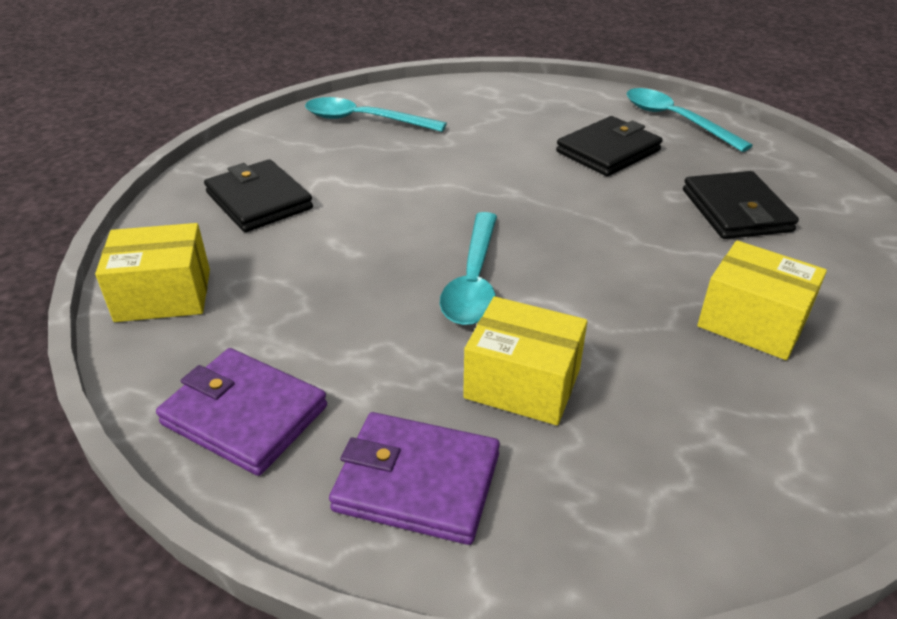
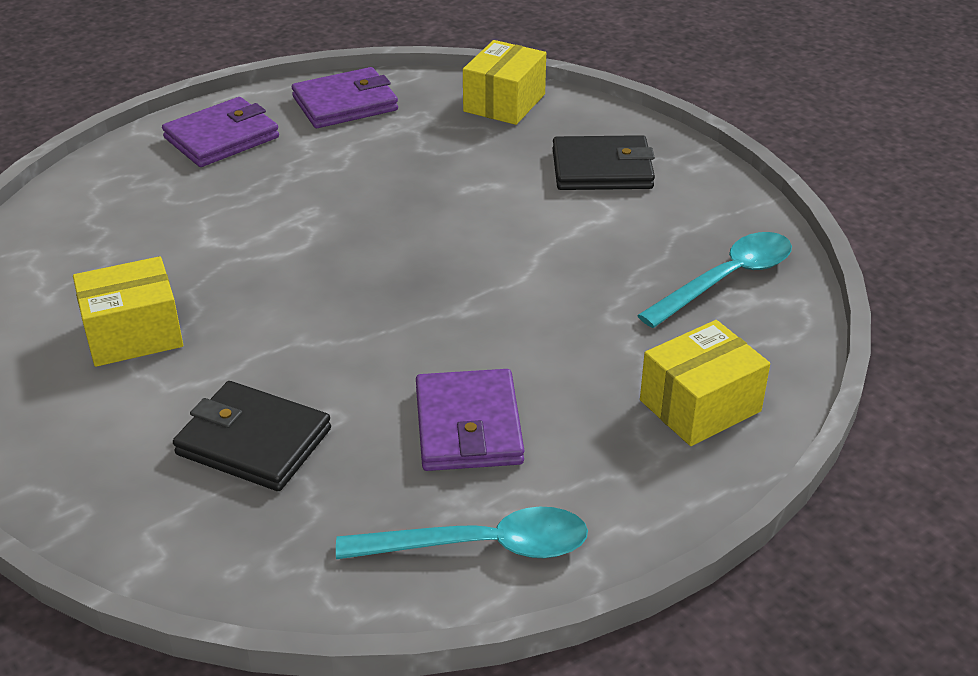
camera: 125 degrees right, 0 degrees up
turquoise spoon [440,212,497,325] -> none
yellow box [463,296,587,425] -> yellow box moved to [640,320,770,446]
black wallet [556,116,663,176] -> purple wallet [416,369,524,471]

